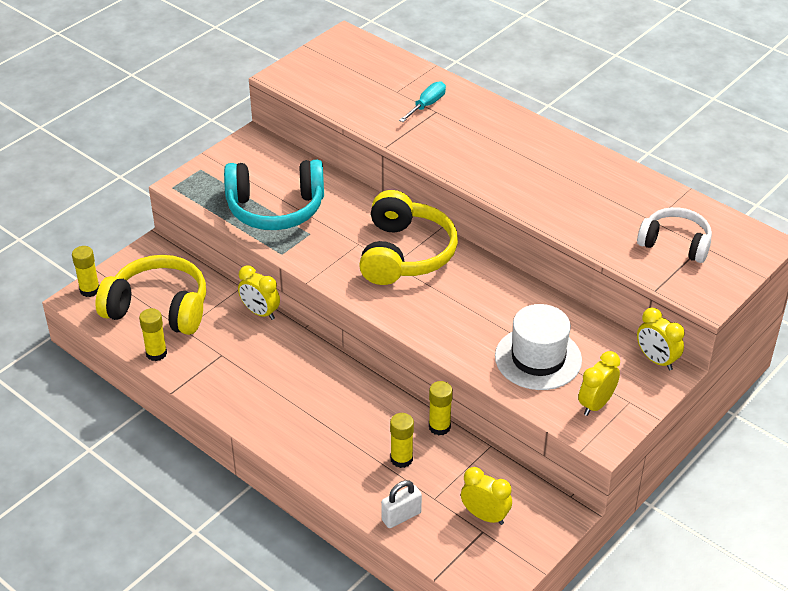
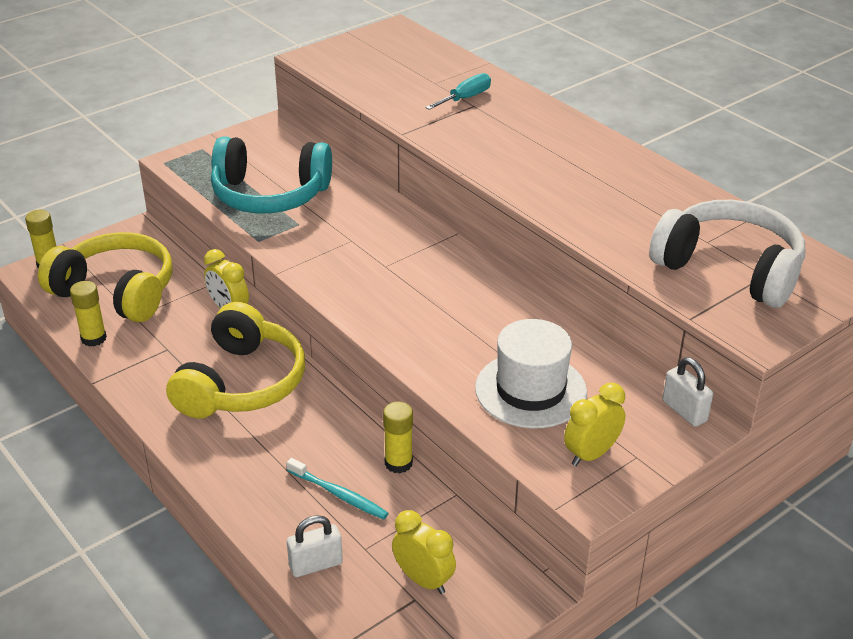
camera: 10 degrees right, 5 degrees down
yellow headphones [359,190,458,285] -> yellow headphones moved to [166,302,305,419]
yellow glue stick [390,413,414,468] -> turquoise toothbrush [286,458,388,520]
white headphones [637,207,712,263] -> white headphones [649,200,805,308], size x1.56
yellow clock [637,308,685,370] -> white padlock [662,357,713,427]

